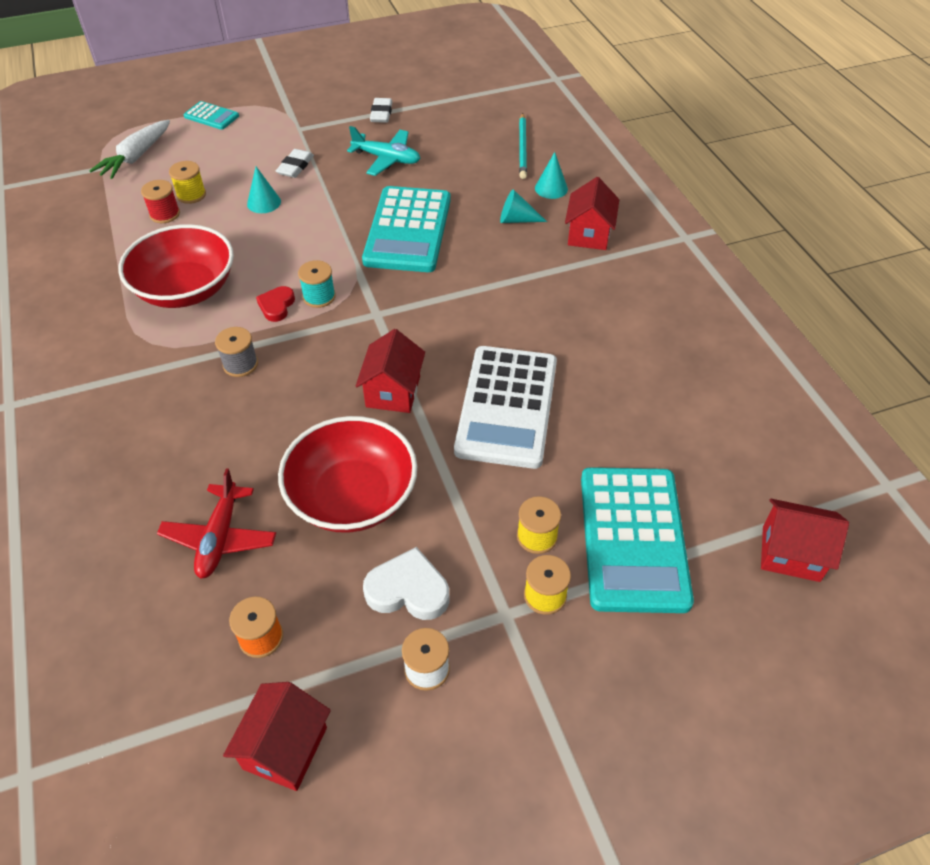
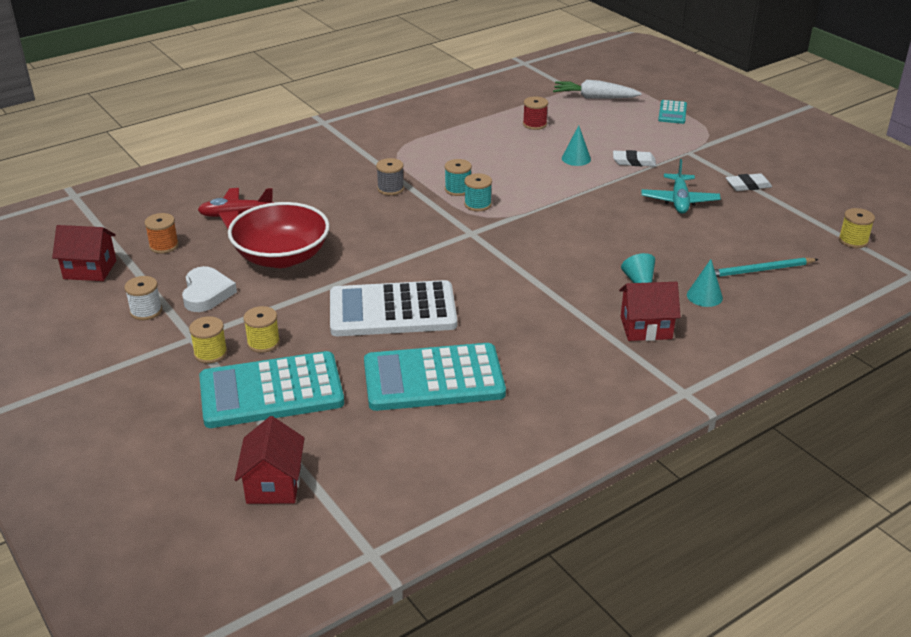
camera: 75 degrees right, 15 degrees down
red bowl [118,224,234,308] -> none
yellow spool [169,161,206,204] -> yellow spool moved to [839,208,875,248]
red heart [256,286,295,322] -> turquoise spool [445,159,472,196]
red house [356,329,425,413] -> none
turquoise calculator [362,186,451,272] -> turquoise calculator moved to [364,343,506,411]

